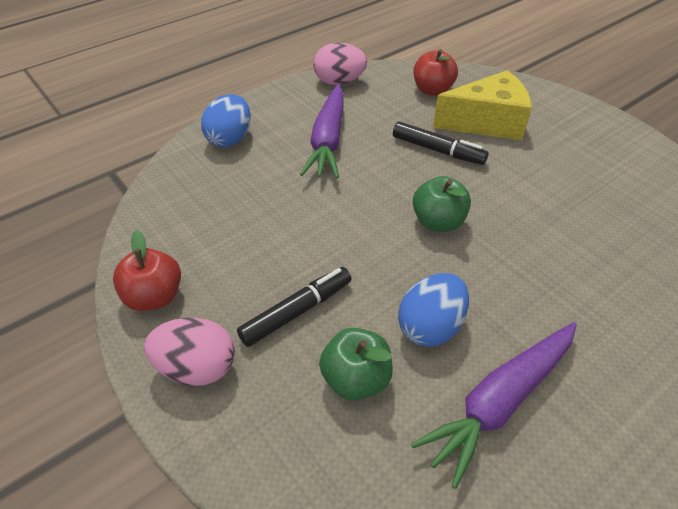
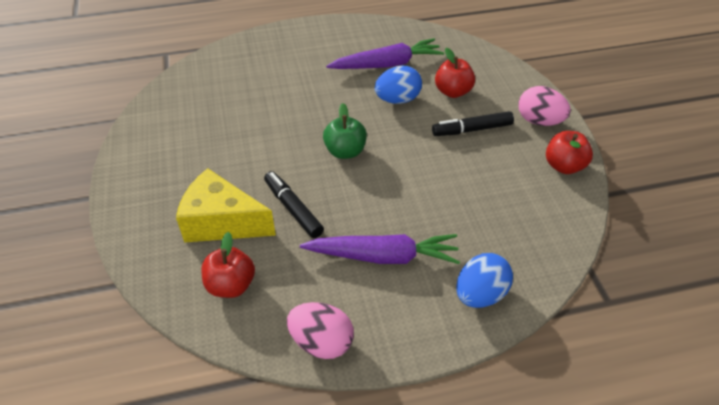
camera: 155 degrees left, 0 degrees up
purple carrot [300,84,344,178] -> purple carrot turned 60 degrees clockwise [300,234,460,264]
green apple [319,328,393,401] -> red apple [435,48,475,98]

